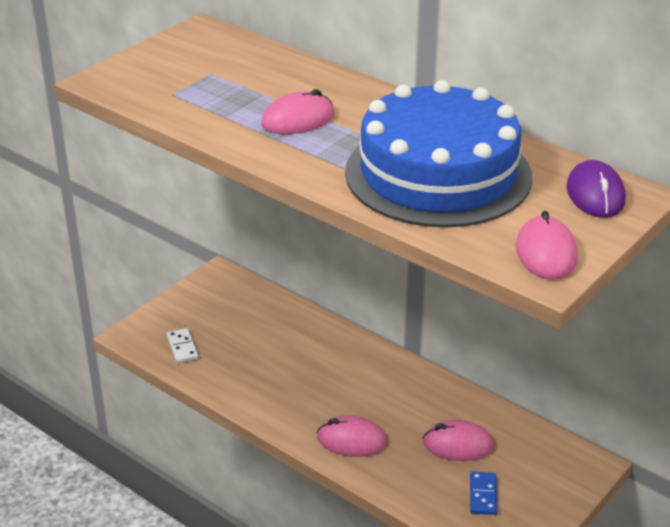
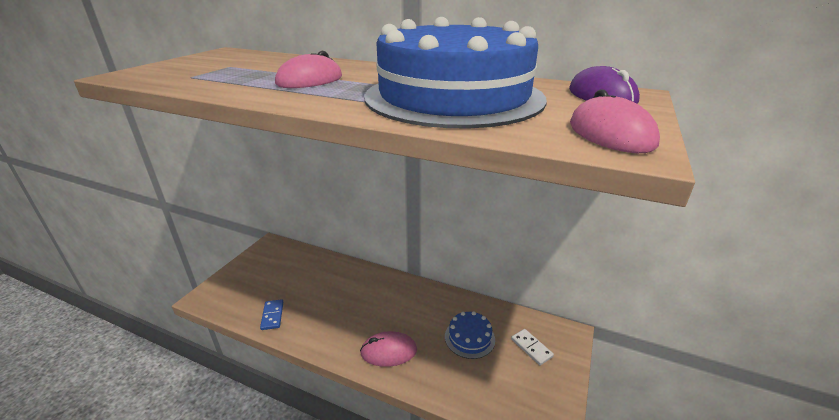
camera: 15 degrees left, 5 degrees down
white domino [166,328,199,363] -> white domino moved to [511,329,554,365]
pink mouse [423,420,494,461] -> blue cake [445,311,495,359]
blue domino [470,472,497,515] -> blue domino moved to [260,299,283,330]

